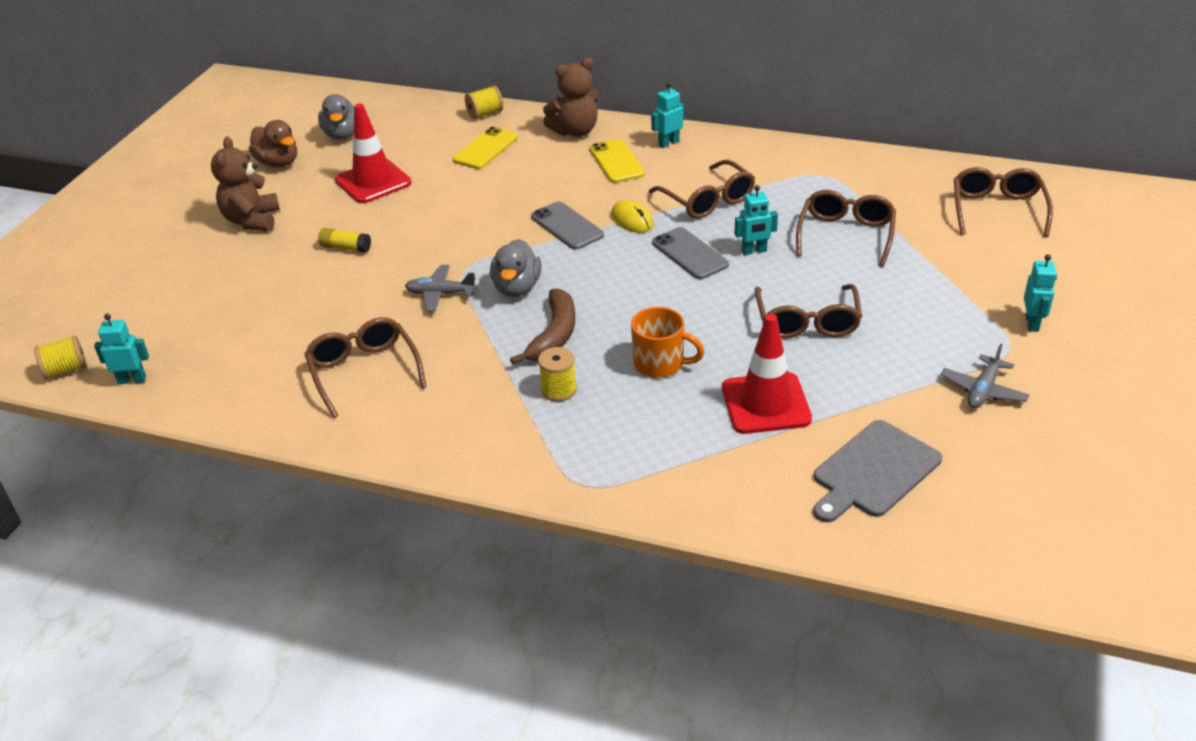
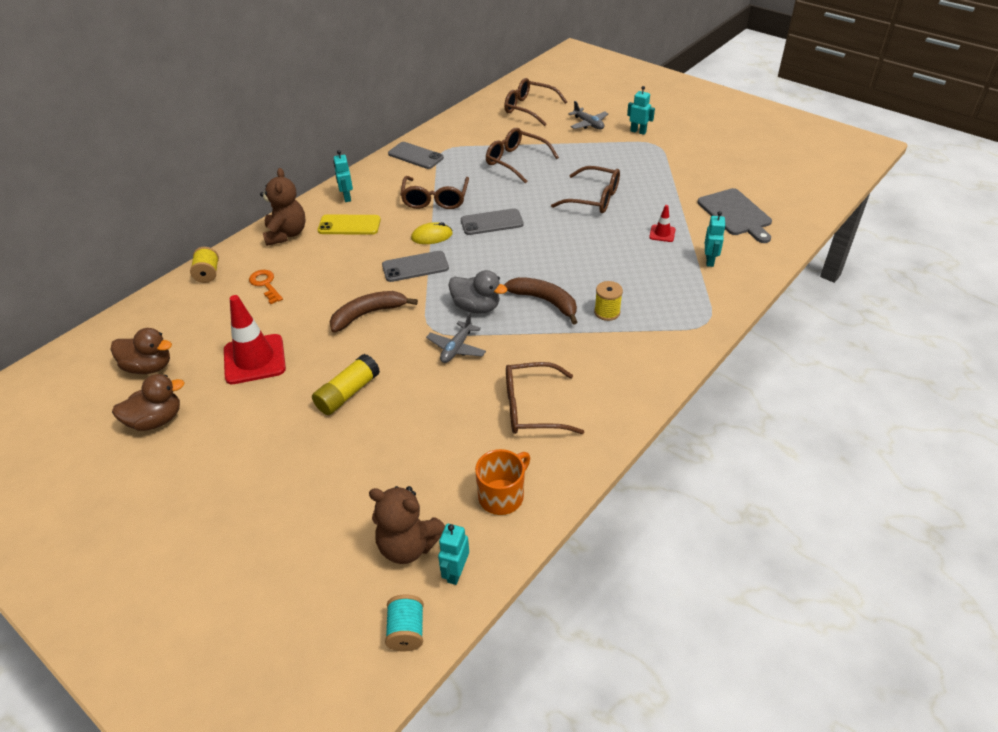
camera: 70 degrees left, 5 degrees up
yellow spool [34,335,87,379] -> turquoise spool [385,594,424,652]
brown teddy bear [211,137,280,232] -> brown teddy bear moved to [369,486,445,564]
grey duck [318,94,354,140] -> brown duck [110,328,172,374]
yellow glue stick [318,228,371,253] -> yellow glue stick [312,354,380,415], size x1.51
yellow phone [453,127,518,169] -> orange key [249,270,283,304]
orange mug [631,307,705,378] -> orange mug moved to [475,449,530,515]
brown glasses [649,160,755,219] -> brown glasses turned 105 degrees clockwise [400,176,469,209]
red traffic cone [722,314,812,434] -> red traffic cone [649,205,676,242], size x0.48
turquoise robot [735,185,778,255] -> turquoise robot moved to [705,211,726,267]
grey plane [940,343,1029,408] -> grey plane moved to [568,101,608,129]
none -> brown banana [330,291,418,333]
none -> grey phone [388,142,444,169]

